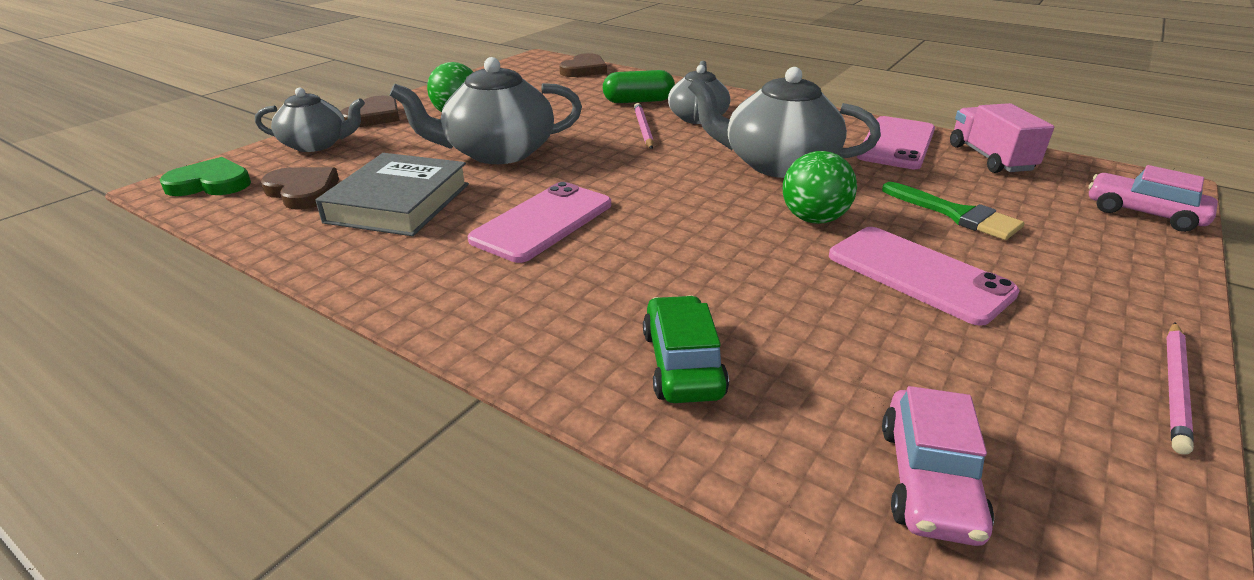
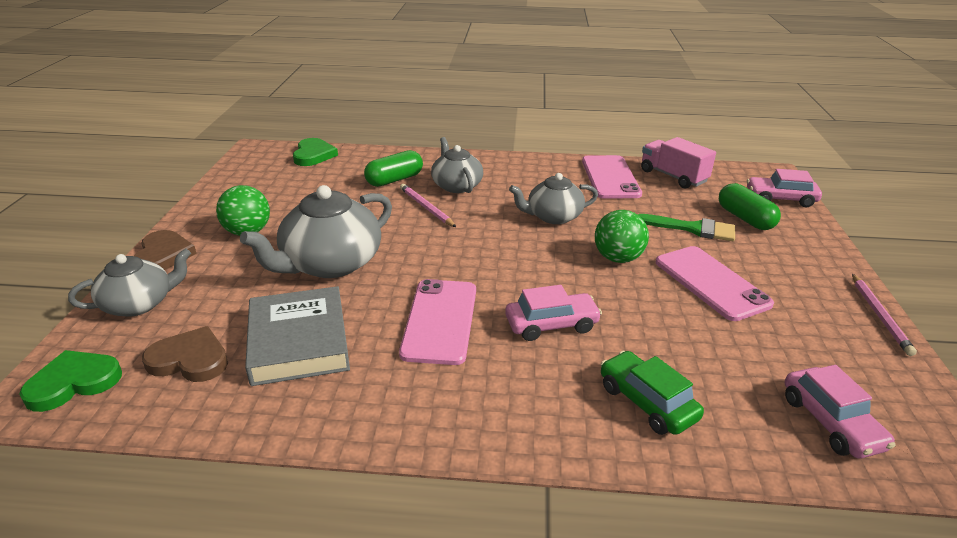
camera: 30 degrees left, 0 degrees up
brown heart [559,53,607,77] -> green heart [293,138,338,166]
grey teapot [688,67,881,178] -> grey teapot [509,173,598,224], size x0.63
pink phone [829,227,1020,326] -> pink phone turned 45 degrees clockwise [656,246,774,321]
none -> pink car [505,285,602,341]
none -> green capsule [719,183,781,230]

